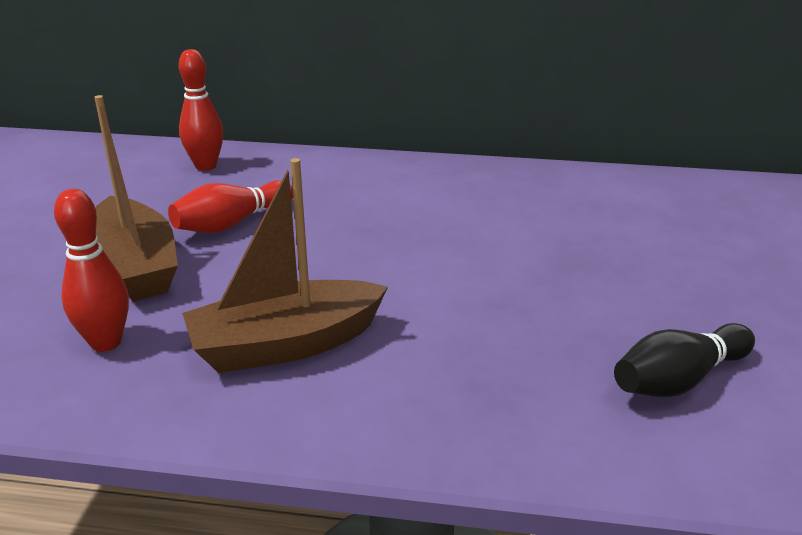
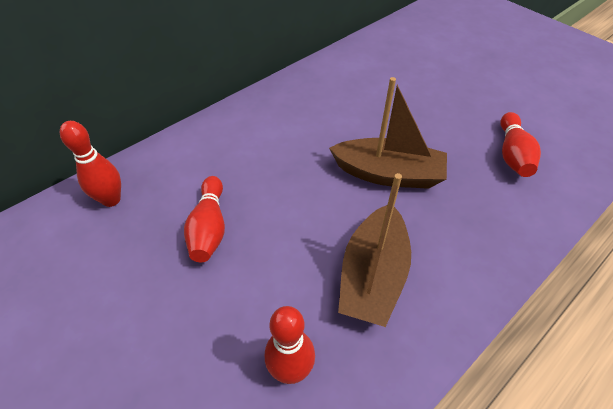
camera: 50 degrees left, 20 degrees up
brown boat [94,95,178,302] -> brown boat moved to [329,77,447,189]
black bowling pin [614,323,755,397] -> red bowling pin [500,112,541,177]

